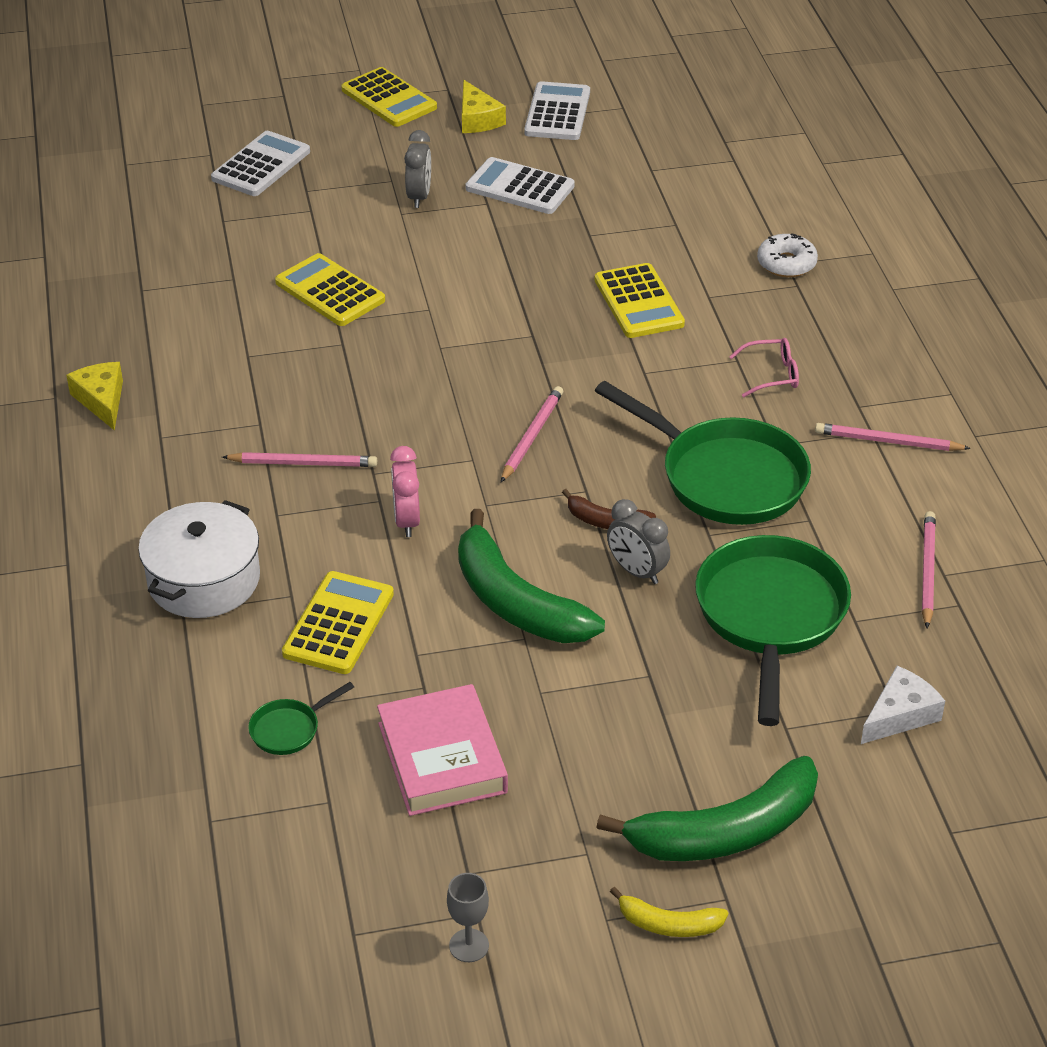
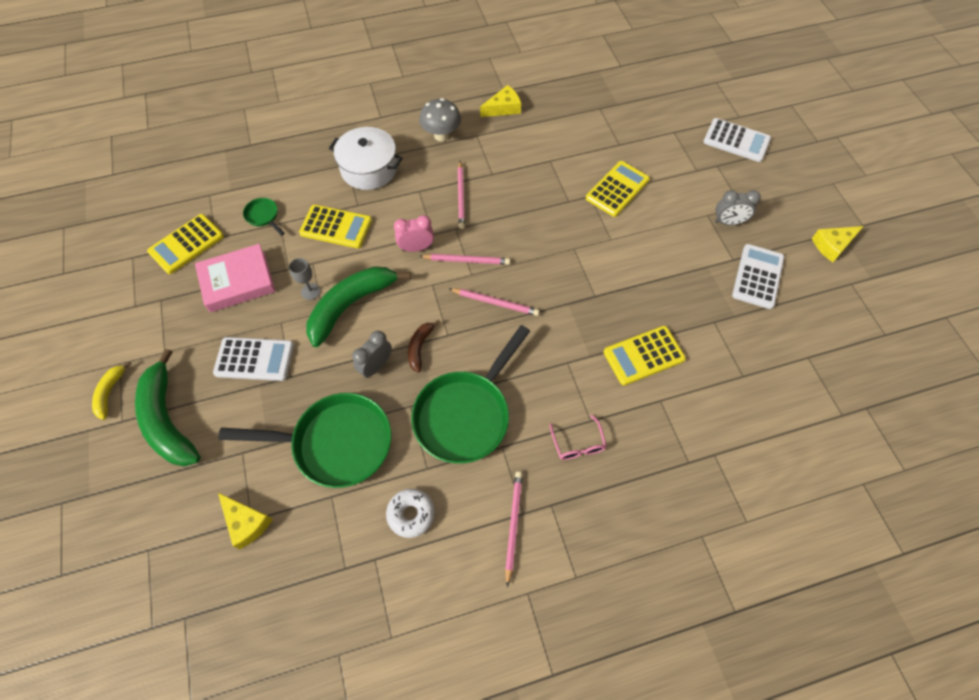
camera: 85 degrees right, 20 degrees up
yellow calculator [341,67,437,127] -> yellow calculator moved to [147,214,224,274]
grey goblet [447,873,489,962] -> grey goblet moved to [289,258,320,300]
white calculator [524,81,590,140] -> white calculator moved to [213,337,294,381]
white donut [757,233,818,277] -> white donut moved to [386,488,435,538]
white cheese [861,666,945,744] -> yellow cheese [218,493,273,549]
pink pencil [922,511,936,628] -> pink pencil moved to [419,254,510,265]
none -> grey mushroom [419,98,461,141]

